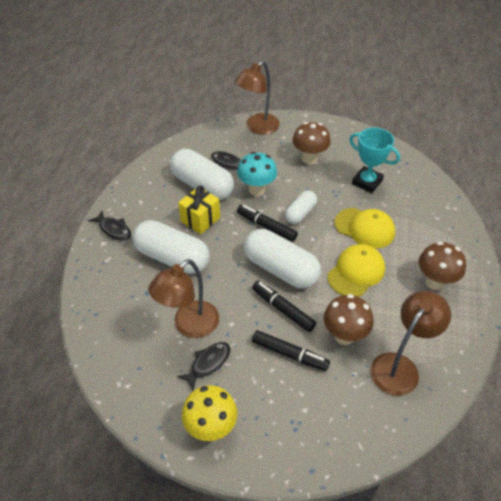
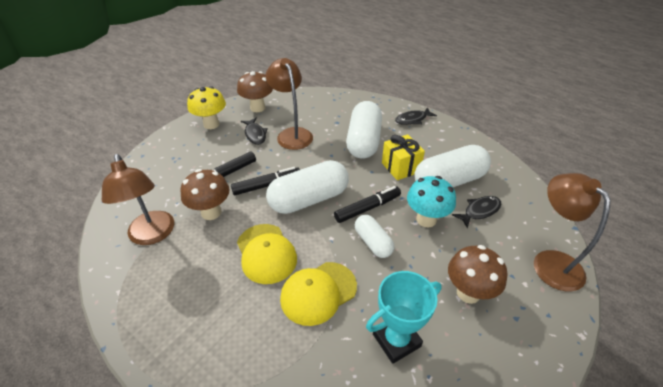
camera: 115 degrees right, 5 degrees down
white capsule [133,220,210,274] -> white capsule turned 45 degrees counterclockwise [346,101,382,159]
brown mushroom [419,242,466,290] -> brown mushroom moved to [237,71,273,112]

